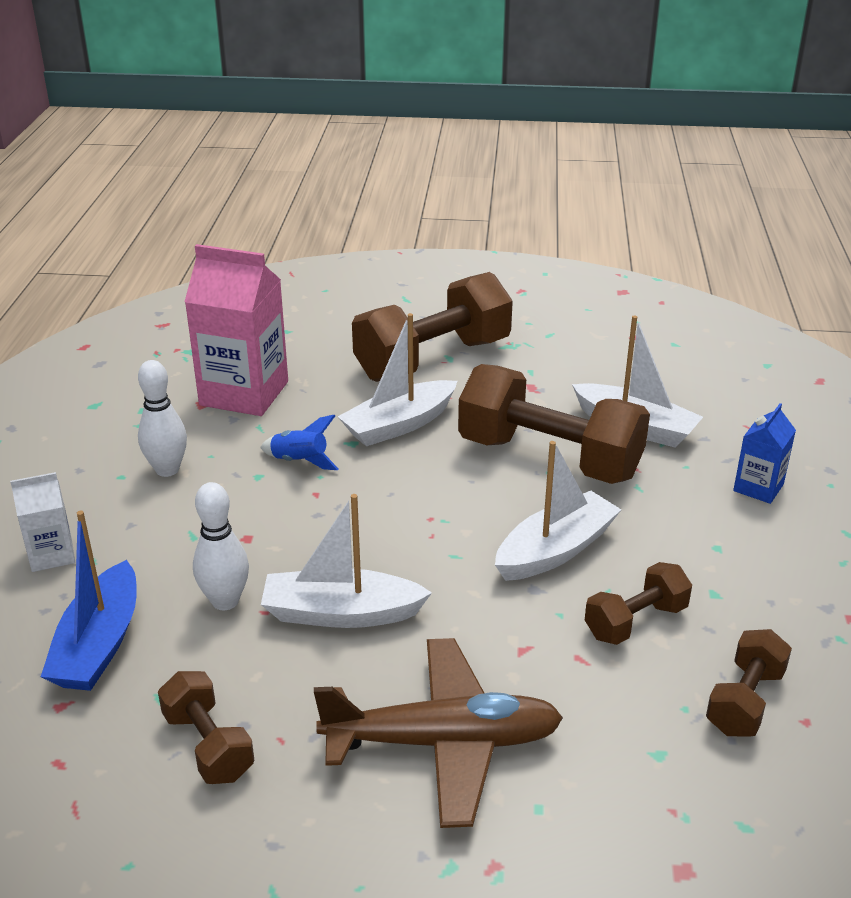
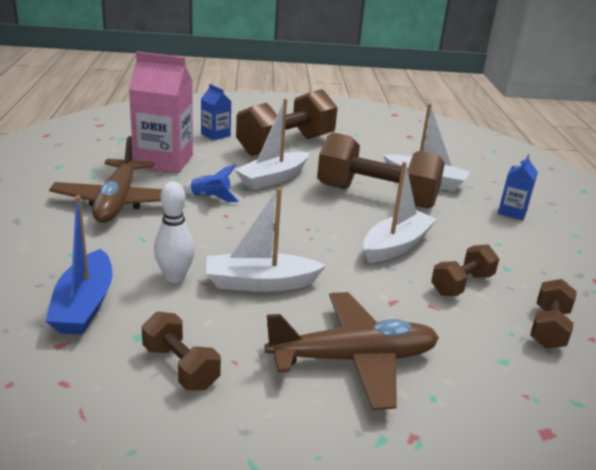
camera: 10 degrees left, 5 degrees down
white carton [10,472,75,572] -> none
white bowling pin [138,360,187,477] -> brown plane [49,136,162,223]
none -> blue carton [201,84,232,141]

